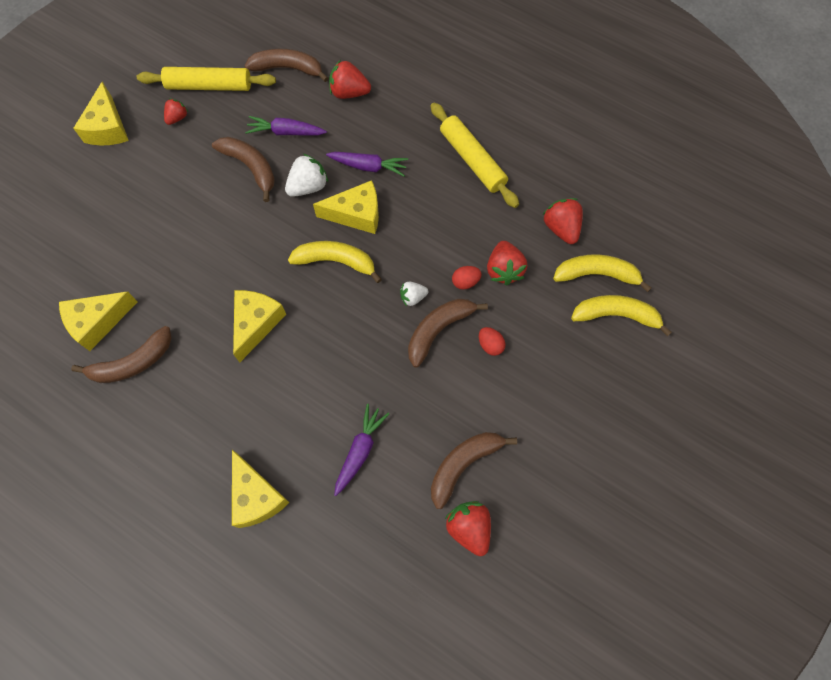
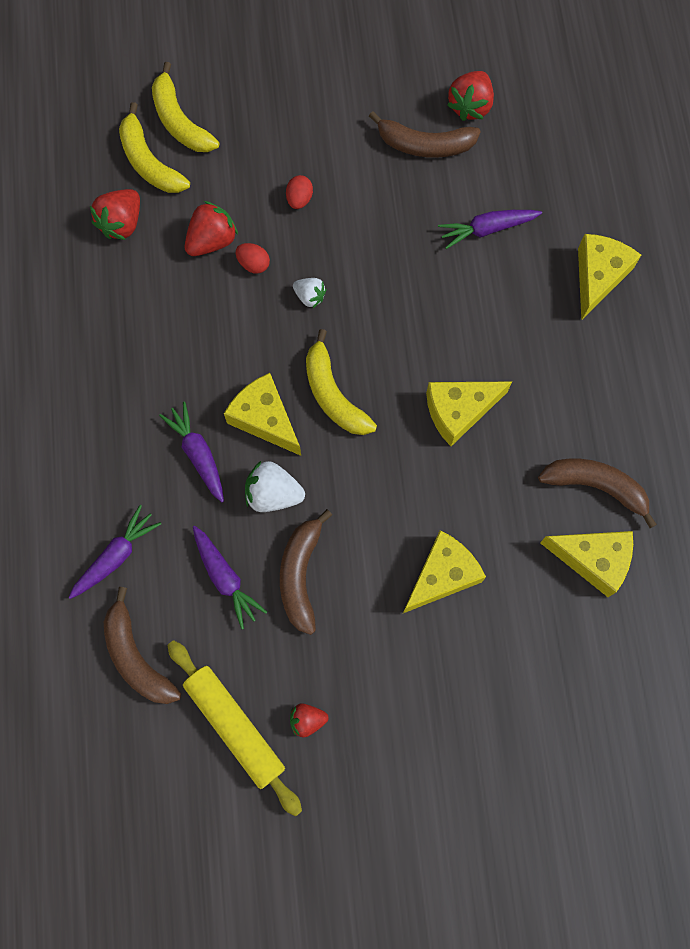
camera: 130 degrees left, 5 degrees up
yellow cheese [73,82,129,146] -> yellow cheese moved to [403,530,486,613]
red strawberry [329,60,371,99] -> purple carrot [68,505,161,599]
brown banana [408,299,488,367] -> none
yellow rolling pin [431,103,519,208] -> none

